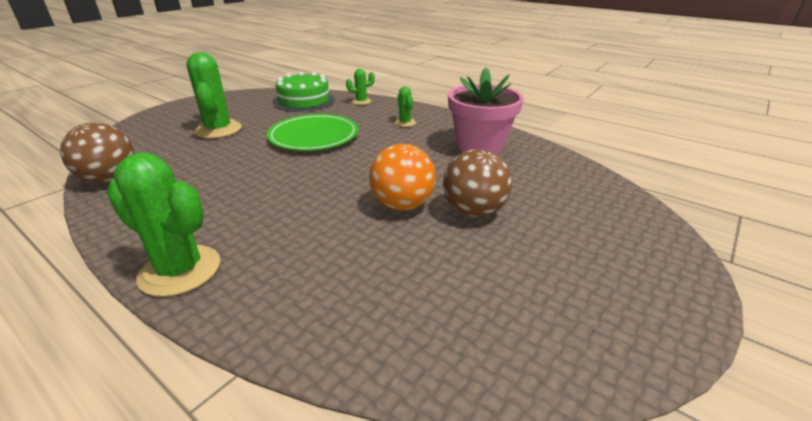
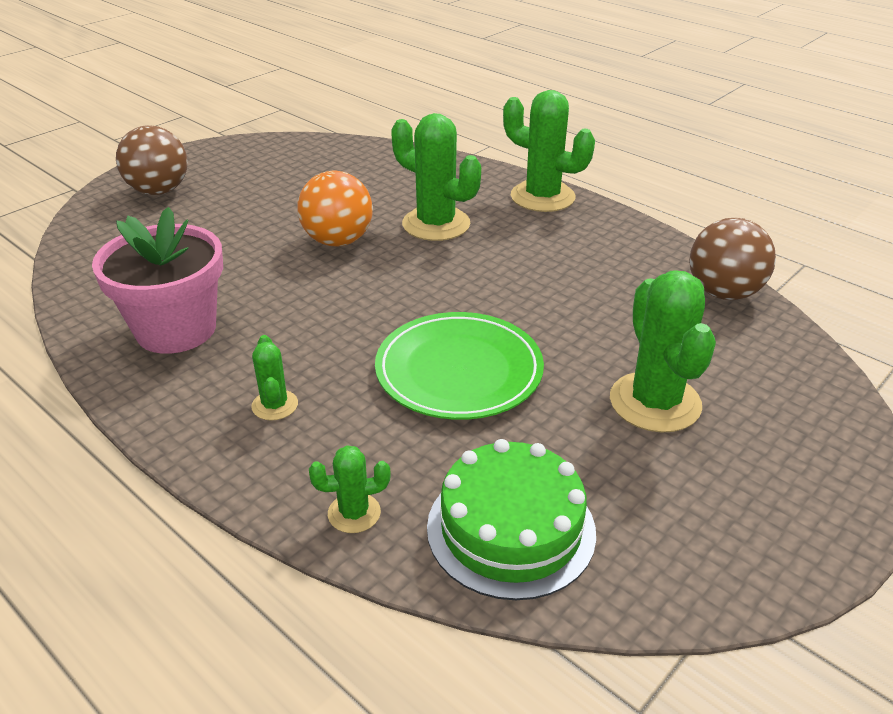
camera: 175 degrees left, 5 degrees up
brown ball [443,149,512,217] -> brown ball moved to [116,125,187,195]
none -> green cactus [391,113,481,241]

